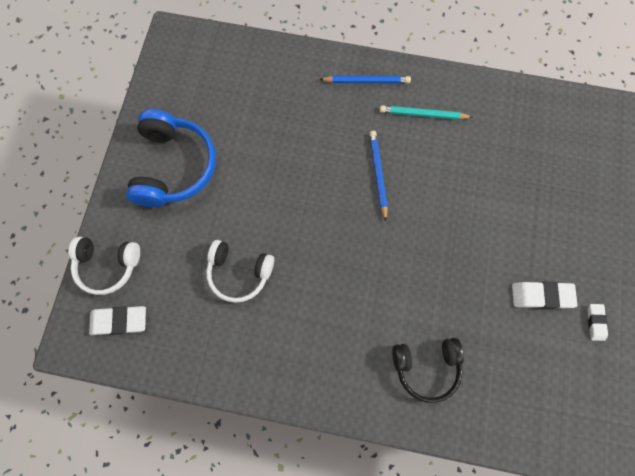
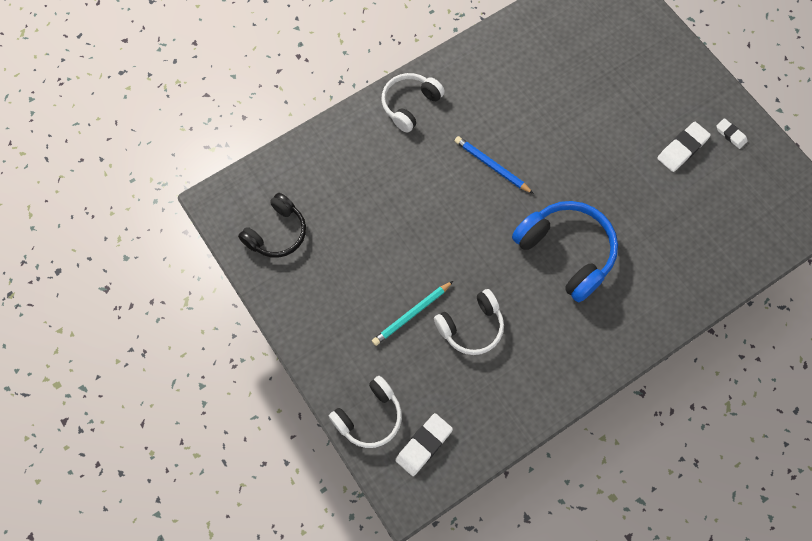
camera: 45 degrees left, 5 degrees down
blue headphones [126,109,216,207] -> blue headphones moved to [512,201,618,302]
blue pencil [319,76,411,83] -> white headphones [381,73,445,132]
turquoise pencil [380,105,473,120] -> turquoise pencil moved to [372,281,453,346]
black headphones [392,338,464,403] -> black headphones moved to [238,193,306,258]

